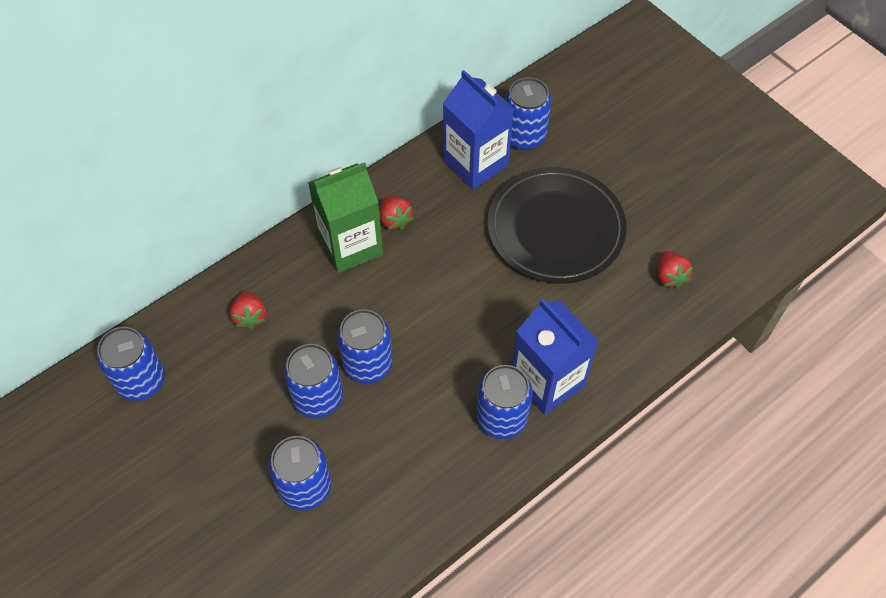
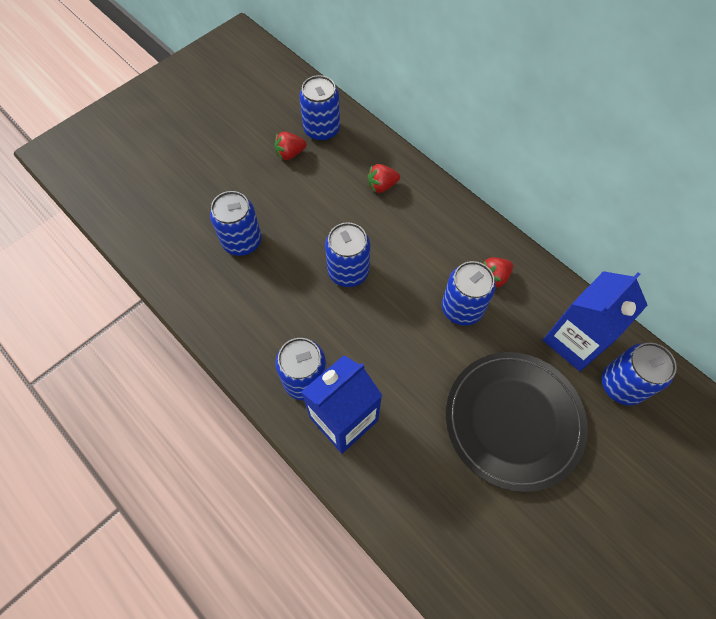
camera: 85 degrees right, 5 degrees up
blue can [284,344,343,418] -> blue can moved to [442,261,496,325]
green carton [308,162,383,273] -> none
red strawberry [658,251,693,289] -> red strawberry moved to [275,132,306,160]

